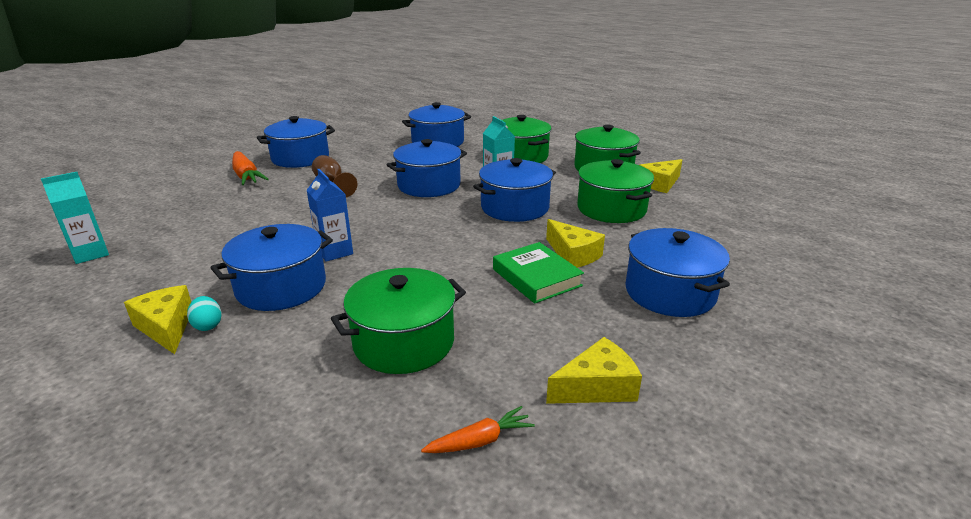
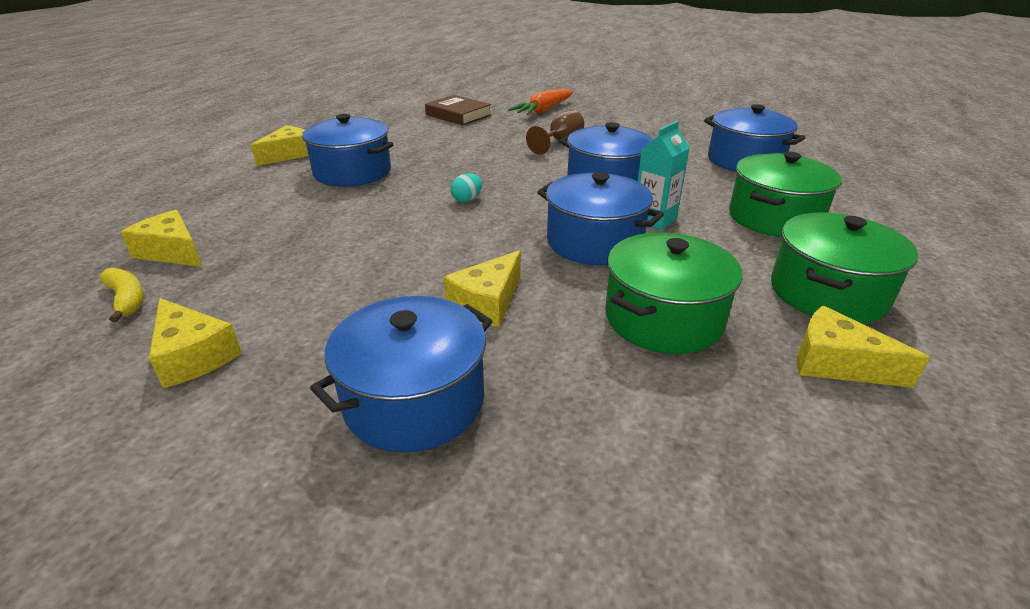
camera: 70 degrees right, 5 degrees up
turquoise carton [41,172,109,264] -> none
turquoise egg [187,296,222,331] -> turquoise egg moved to [451,173,482,202]
blue pot [257,116,335,168] -> none
blue carton [307,169,353,262] -> none
green pot [331,268,466,374] -> none
orange carrot [421,406,535,453] -> yellow banana [99,268,144,322]
green book [493,242,584,304] -> none
none -> yellow cheese [120,210,202,267]
none -> brown book [425,95,491,125]

